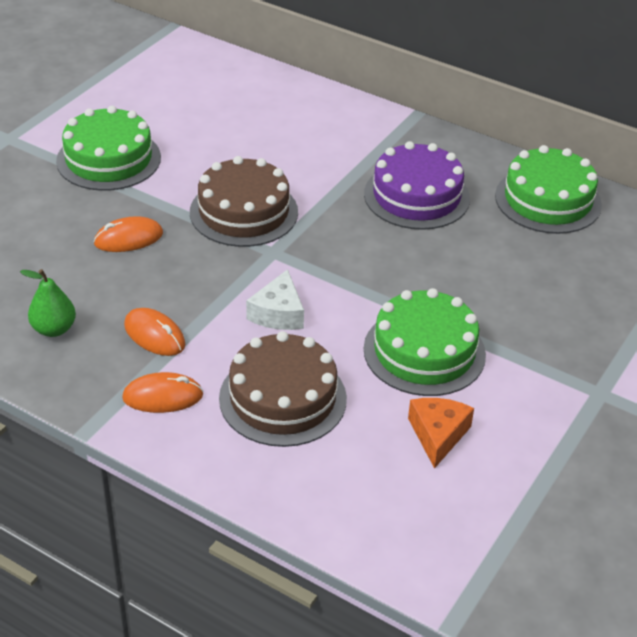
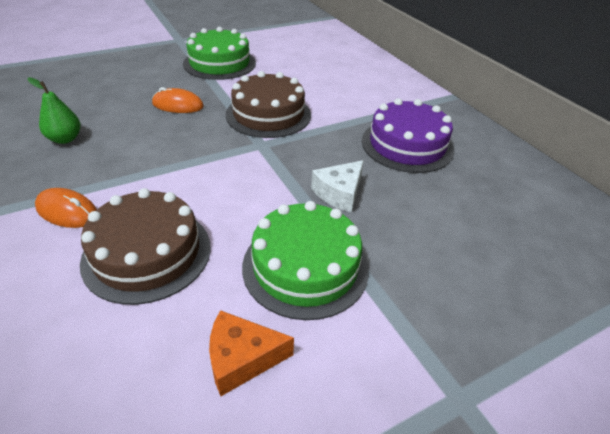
camera: 30 degrees right, 0 degrees up
orange mouse [124,308,185,356] -> none
white cheese [246,269,304,330] -> white cheese moved to [311,160,364,212]
orange cheese [408,398,474,469] -> orange cheese turned 135 degrees counterclockwise [209,310,294,396]
green cake [495,145,602,234] -> none

